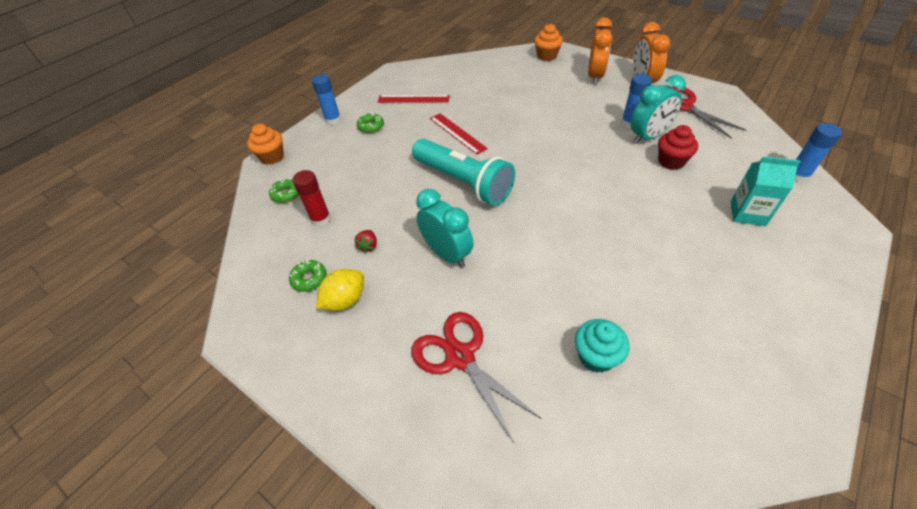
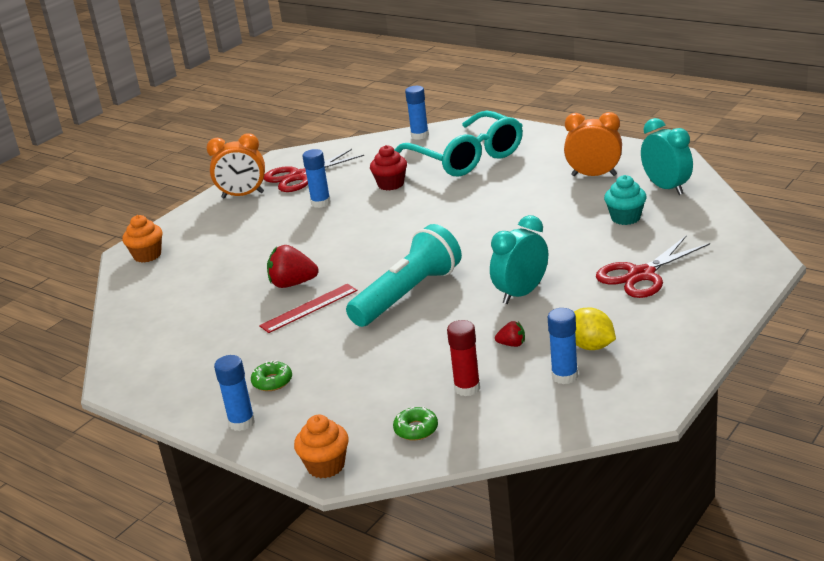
camera: 90 degrees left, 20 degrees down
green donut [289,260,327,292] -> blue glue stick [548,308,578,384]
red ruler [378,95,450,103] -> none
orange clock [588,17,613,85] -> orange clock moved to [564,112,622,176]
turquoise clock [631,75,686,144] -> turquoise clock moved to [641,118,693,195]
turquoise carton [730,156,801,226] -> turquoise glasses [394,111,523,176]
none -> red strawberry [267,245,319,288]

